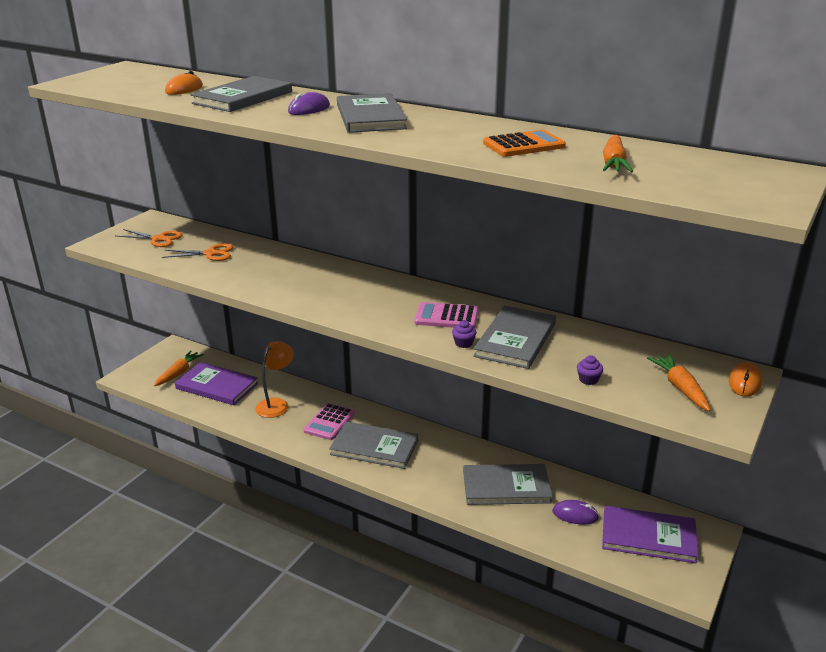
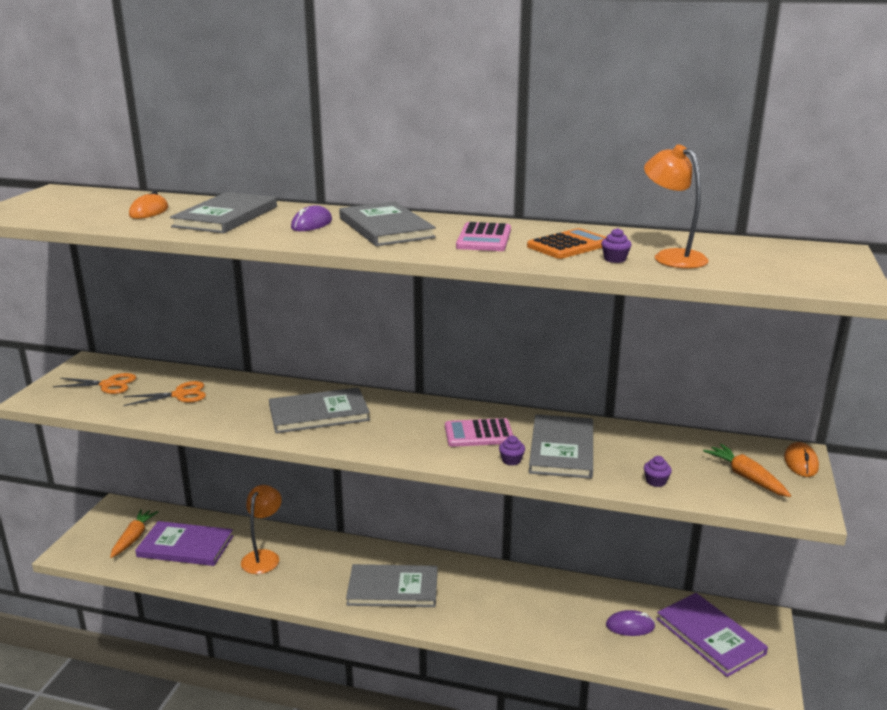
camera: 15 degrees left, 5 degrees down
pink calculator [304,403,355,440] -> pink calculator moved to [456,222,511,251]
grey book [463,464,553,505] -> grey book moved to [269,387,370,433]
purple book [602,506,699,563] -> purple book turned 60 degrees clockwise [657,593,768,677]
orange carrot [603,135,633,172] -> orange lamp [644,144,709,269]
none -> purple cupcake [601,228,631,263]

